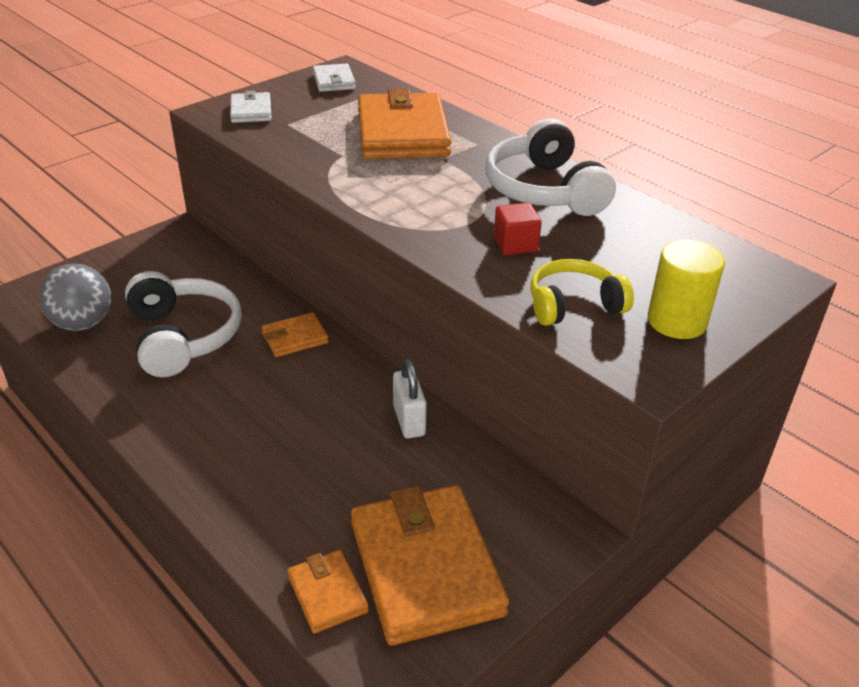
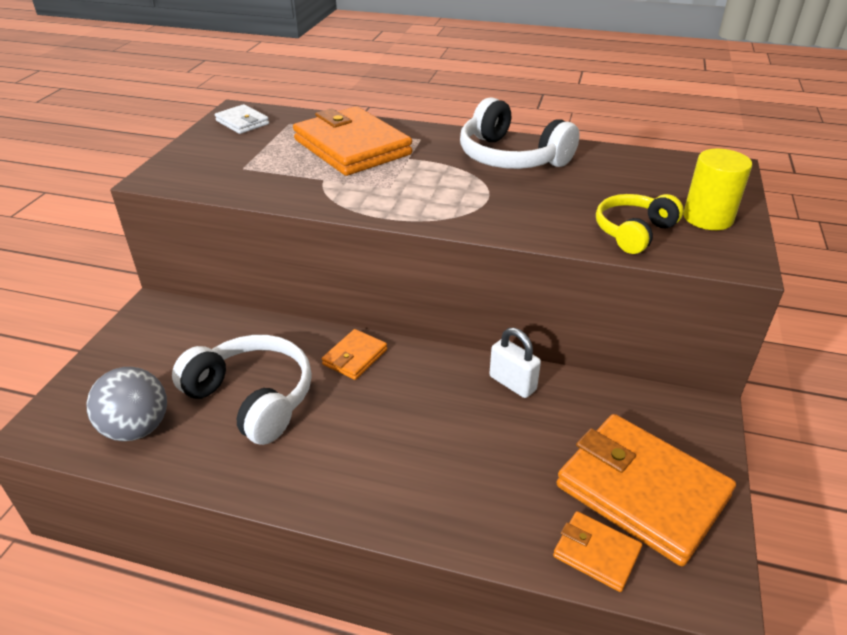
camera: 30 degrees left, 0 degrees up
white wallet [230,91,272,123] -> none
red cube [494,203,542,255] -> none

